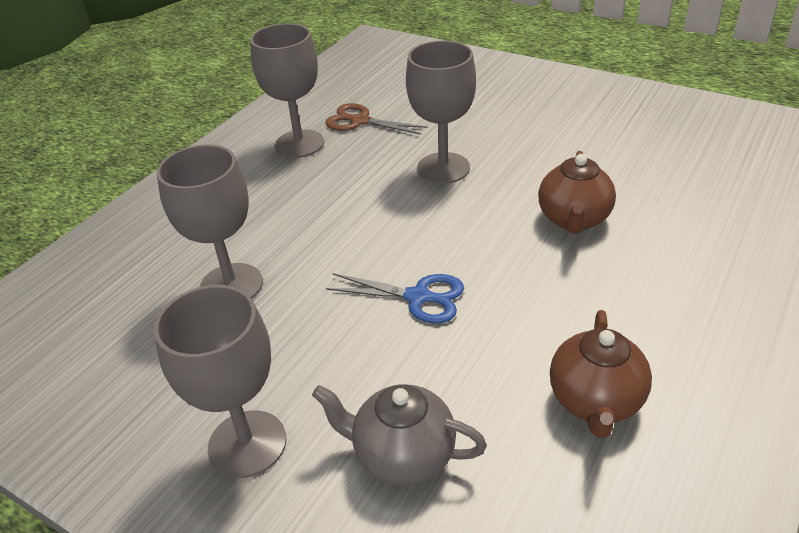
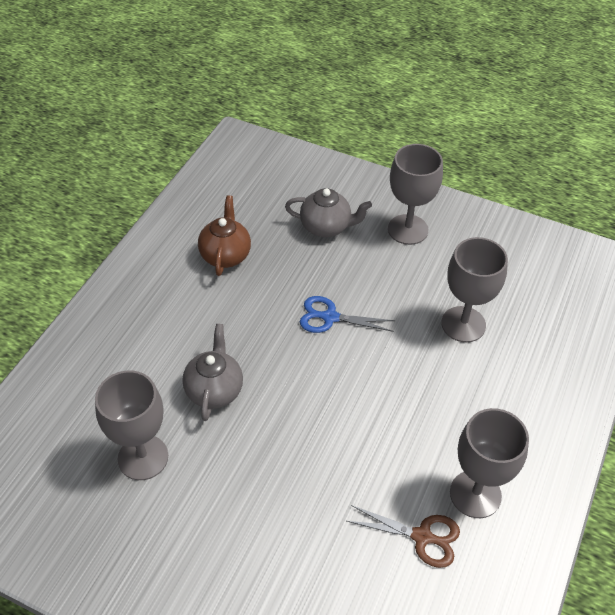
camera: 170 degrees right, 10 degrees up
grey goblet [406,40,476,184] -> grey goblet moved to [95,370,168,480]
brown teapot [538,151,616,234] -> grey teapot [183,324,243,421]

